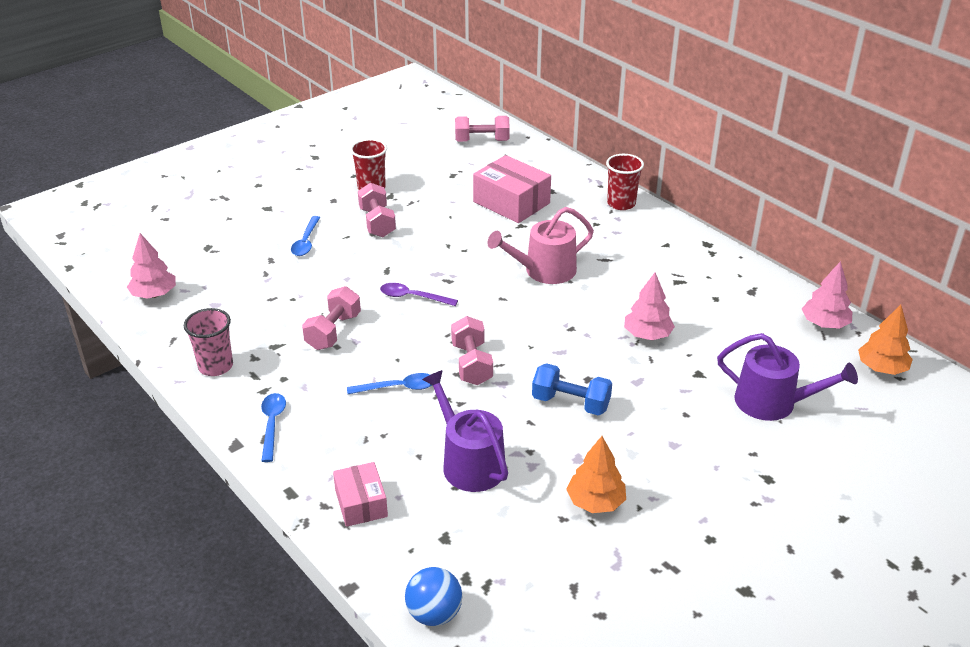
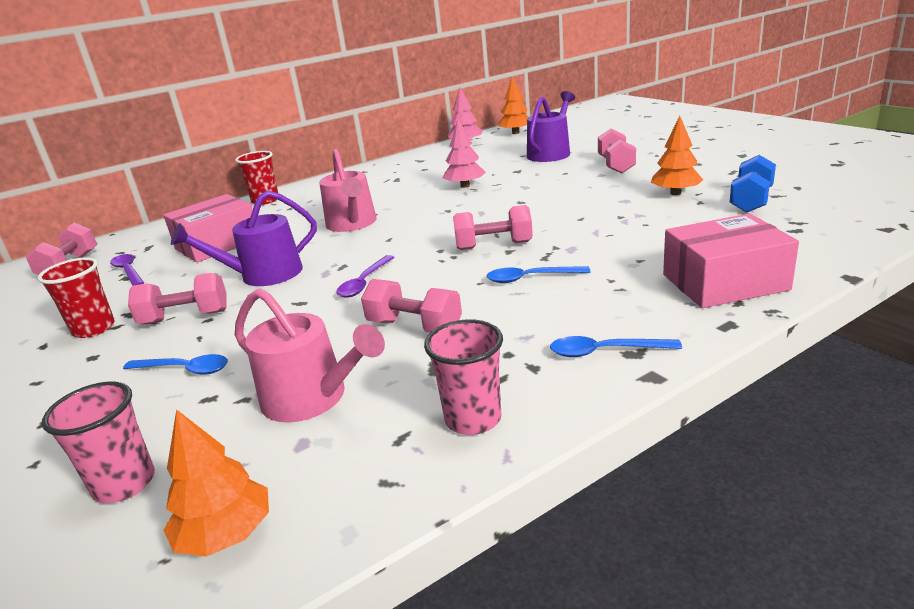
camera: 80 degrees left, 10 degrees down
pink tree [127,233,176,299] -> orange tree [164,409,269,557]
pink box [333,462,388,527] -> pink box [663,214,799,308], size x1.64
blue spoon [347,373,432,394] -> blue spoon turned 90 degrees counterclockwise [487,266,591,283]
blue ball [405,567,462,626] -> none
purple watering can [422,370,508,492] -> purple watering can moved to [171,190,317,286]
blue dumbbell [532,363,612,416] -> blue dumbbell moved to [730,155,776,213]
none -> pink cup [42,381,155,503]
none -> purple spoon [110,254,144,285]
none -> pink watering can [235,288,385,423]
none -> pink dumbbell [598,129,636,173]

